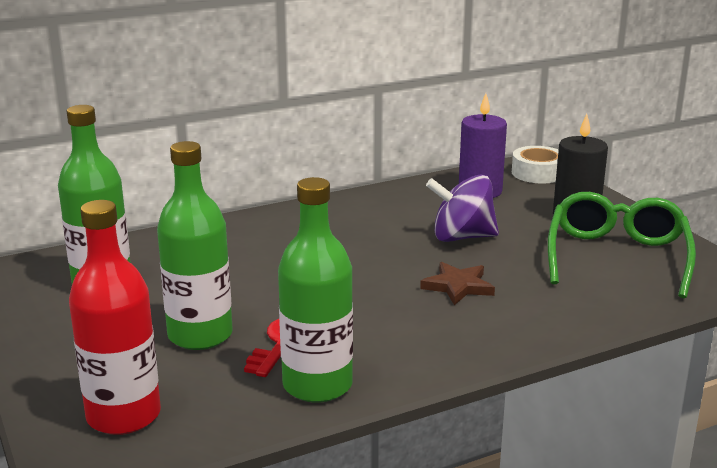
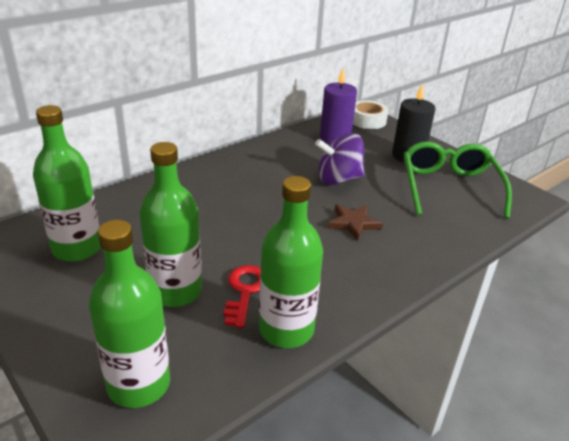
camera: 15 degrees left, 10 degrees up
red bottle [69,200,161,435] -> green bottle [89,220,170,408]

